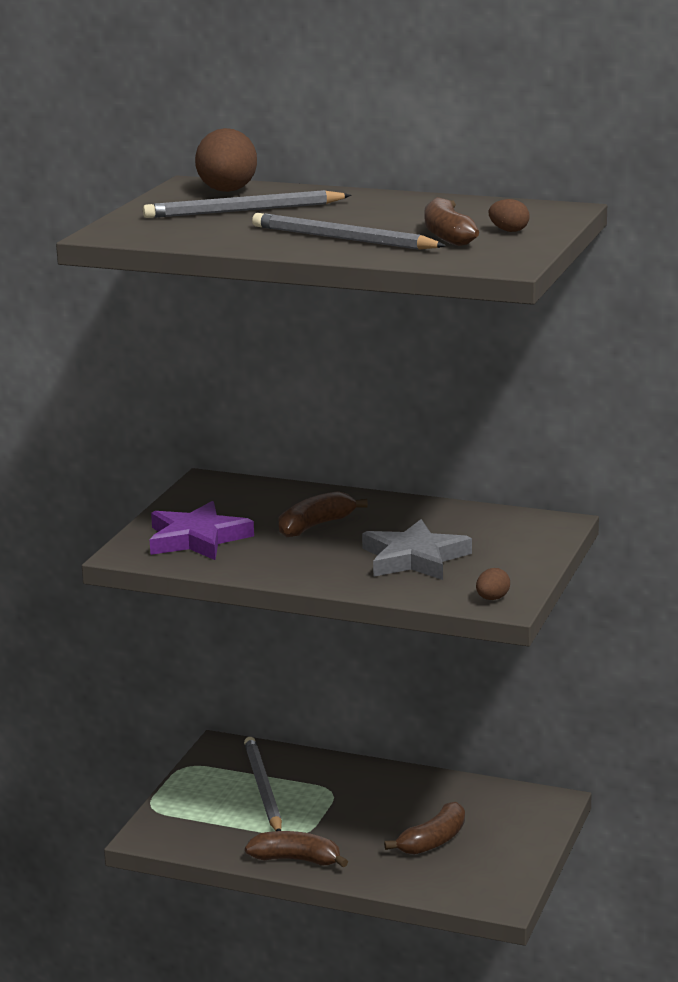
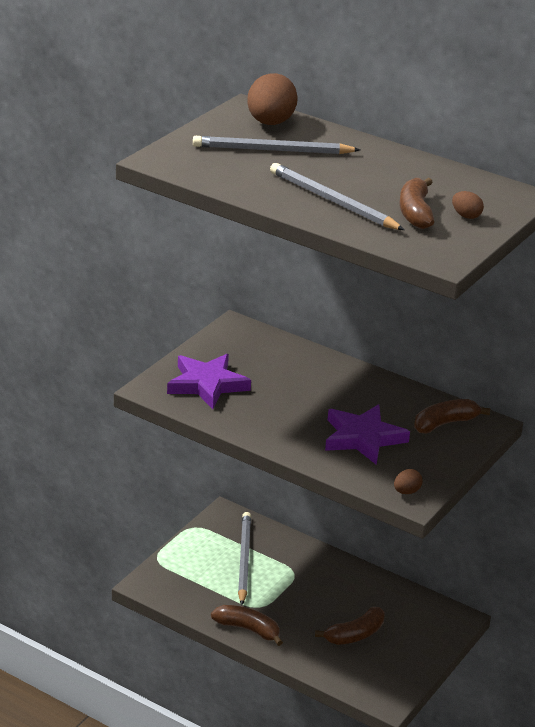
camera: 10 degrees right, 10 degrees up
brown banana [278,491,368,537] -> brown banana moved to [414,399,490,434]
grey star [362,519,472,580] -> purple star [325,404,410,465]

